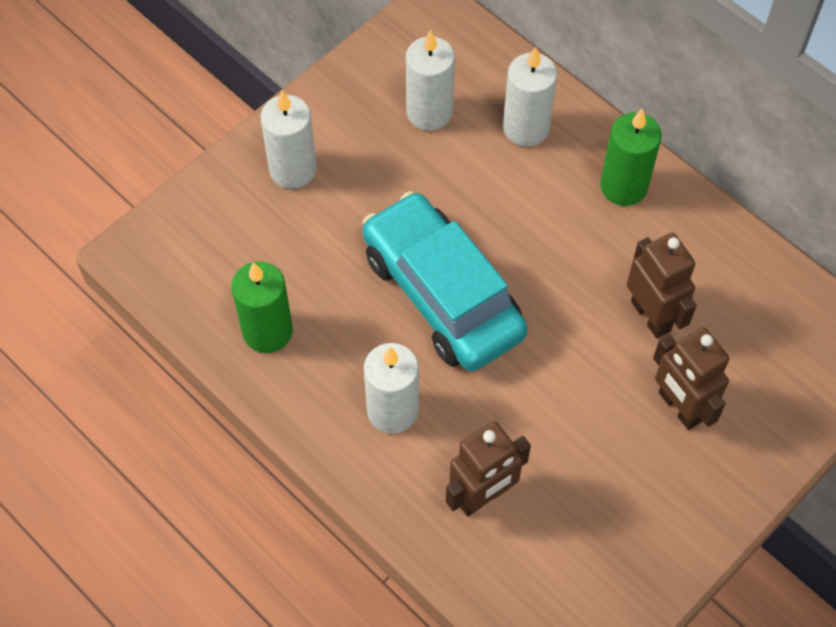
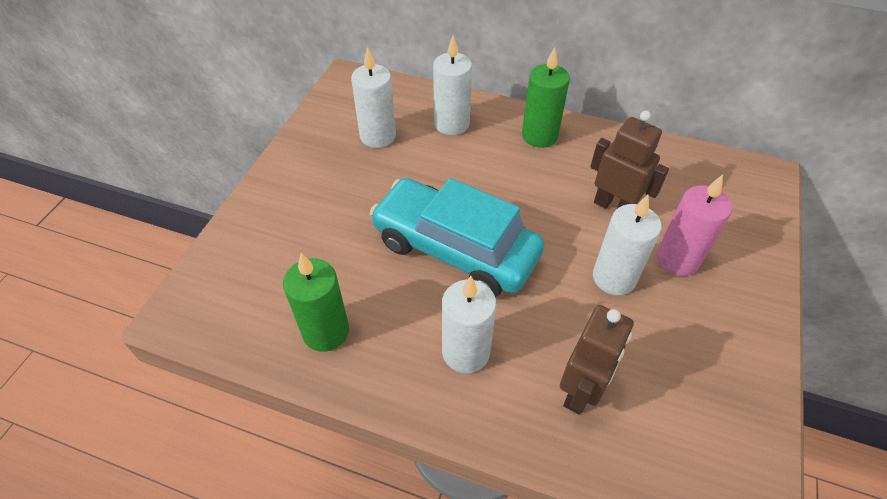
camera: 25 degrees left, 10 degrees down
white candle [260,91,317,189] -> white candle moved to [593,195,662,295]
brown robot [653,327,729,430] -> pink candle [657,174,732,276]

